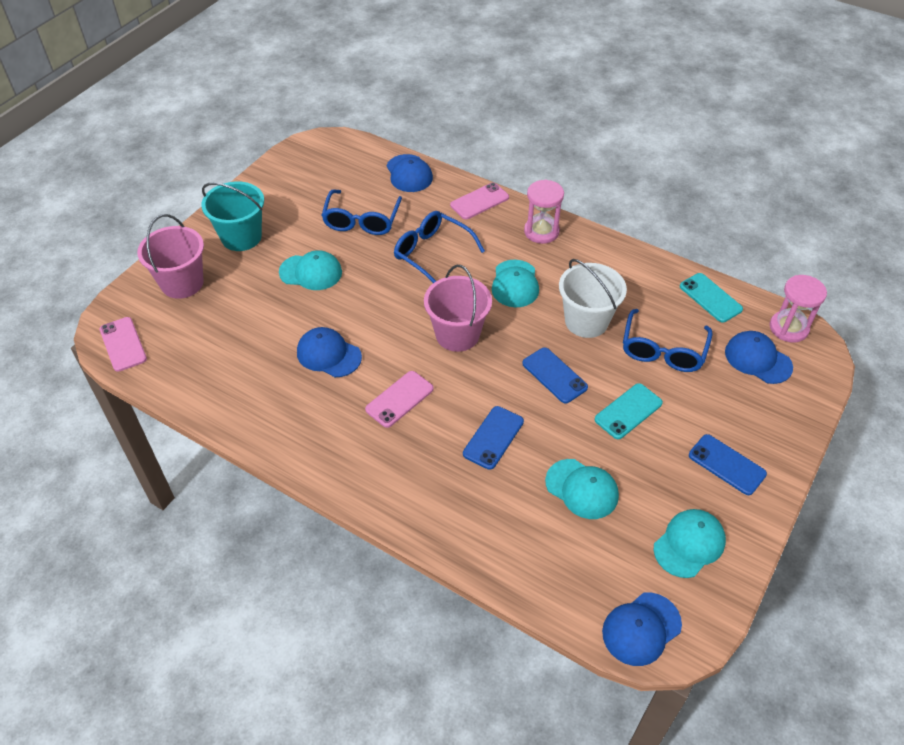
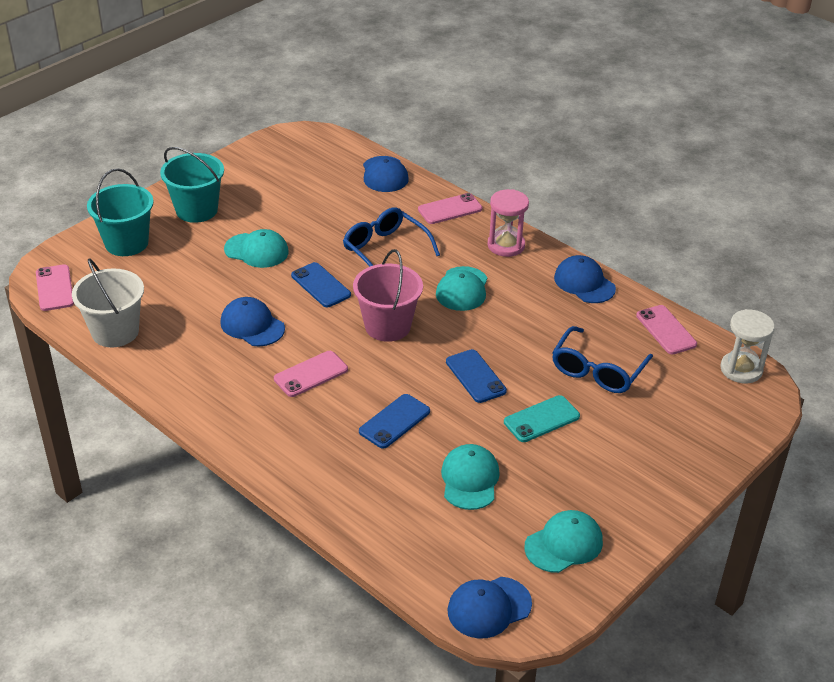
camera: 10 degrees right, 10 degrees down
pink bucket [137,214,204,299] -> turquoise bucket [87,168,154,256]
blue glasses [321,189,402,235] -> none
turquoise cap [545,459,619,519] -> turquoise cap turned 135 degrees counterclockwise [441,444,500,510]
white bucket [559,259,627,338] -> white bucket moved to [72,258,144,347]
turquoise phone [680,273,743,323] -> pink phone [636,305,697,355]
blue phone [689,434,767,495] -> blue phone moved to [291,262,351,307]
blue cap [725,331,793,384] -> blue cap moved to [554,255,616,303]
pink hourglass [770,275,827,343] -> white hourglass [720,309,775,383]

